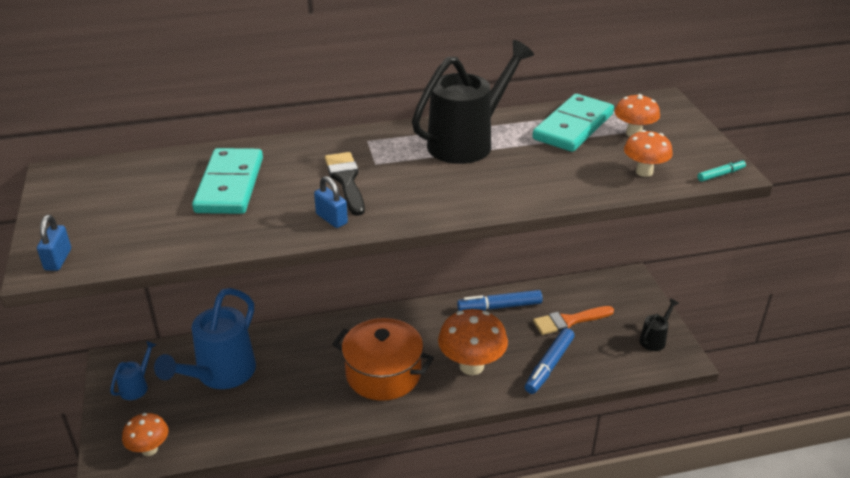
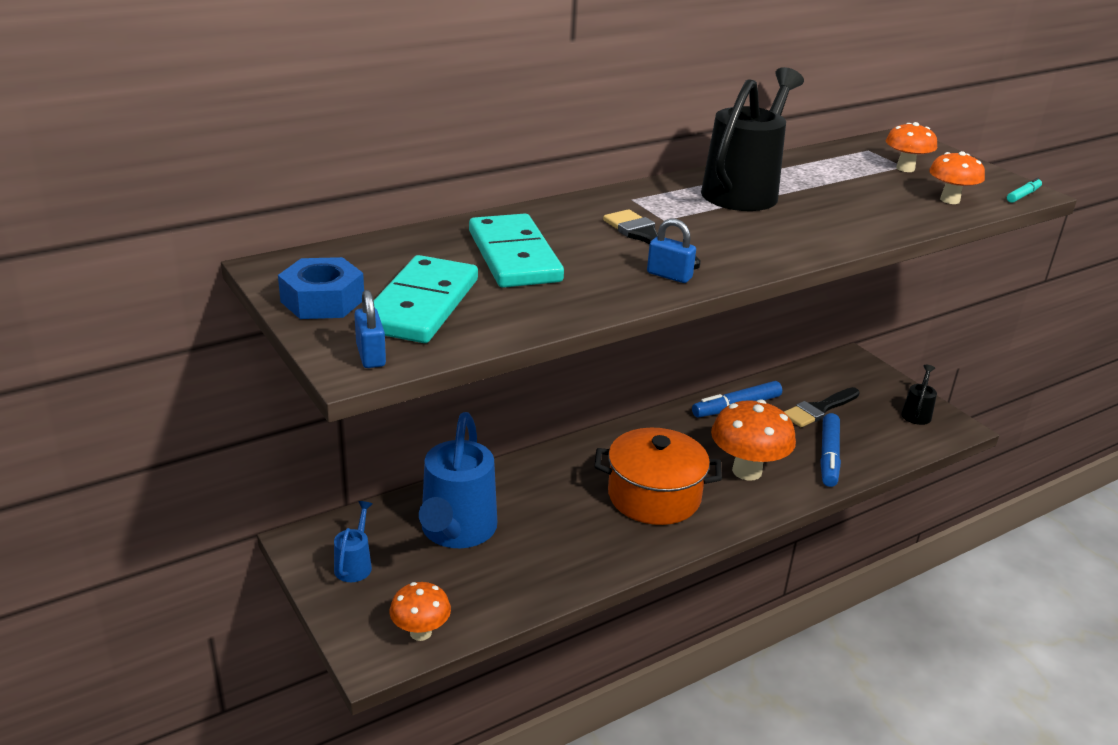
camera: 20 degrees left, 5 degrees down
turquoise domino [532,94,614,152] -> turquoise domino moved to [374,255,478,343]
orange brush [533,306,614,335] -> black brush [784,387,860,427]
none -> blue nut [278,257,364,319]

